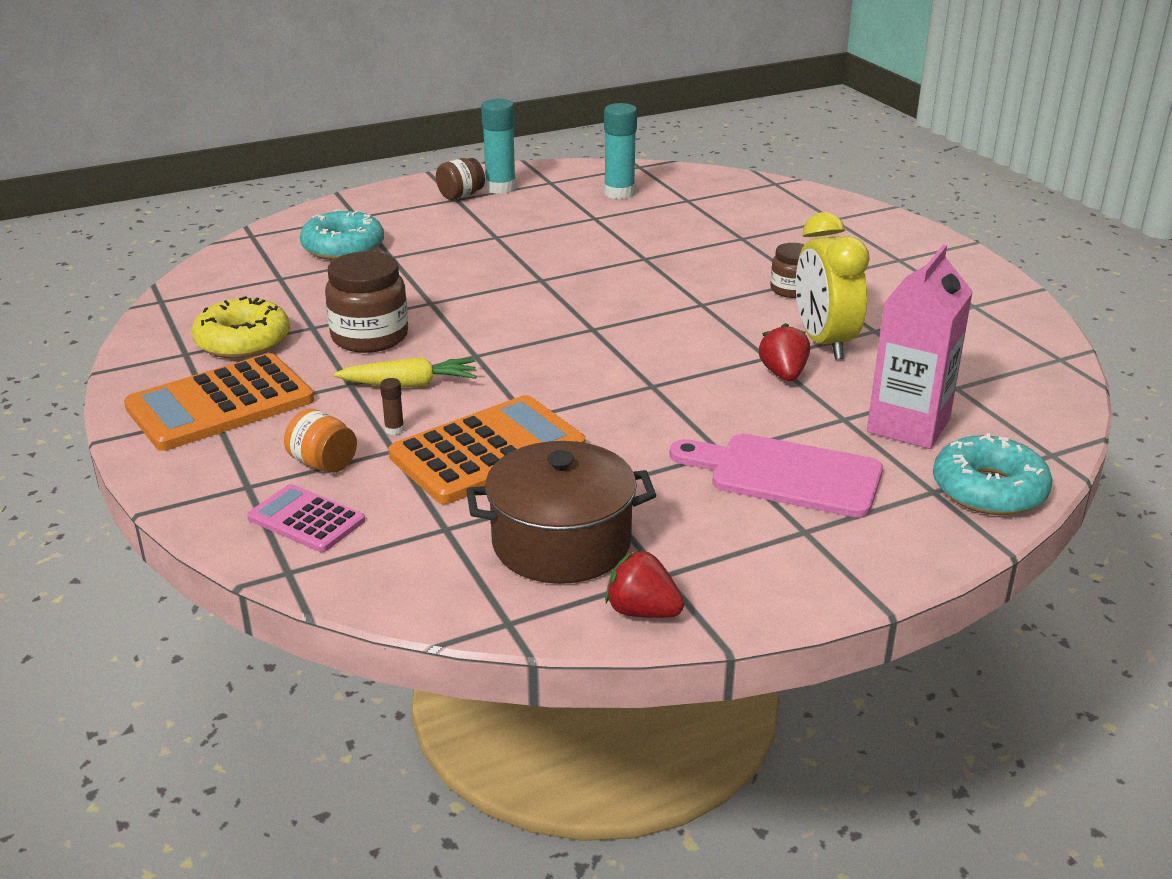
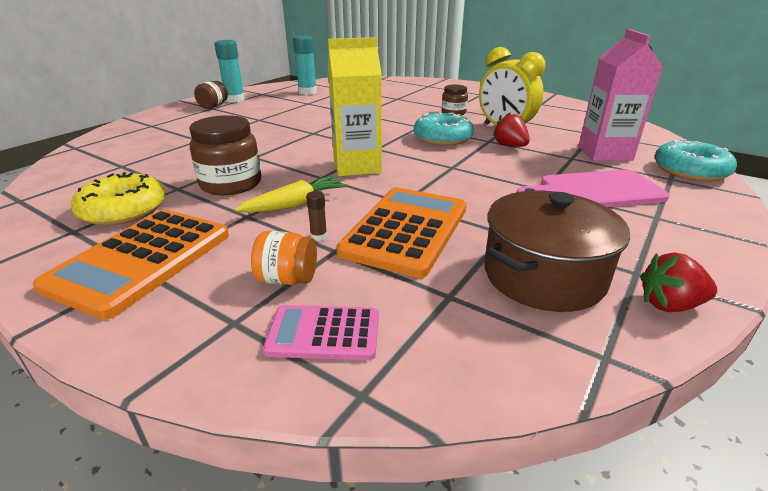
camera: 30 degrees left, 0 degrees up
turquoise donut [300,209,384,260] -> turquoise donut moved to [414,112,474,146]
none -> yellow carton [328,37,382,176]

